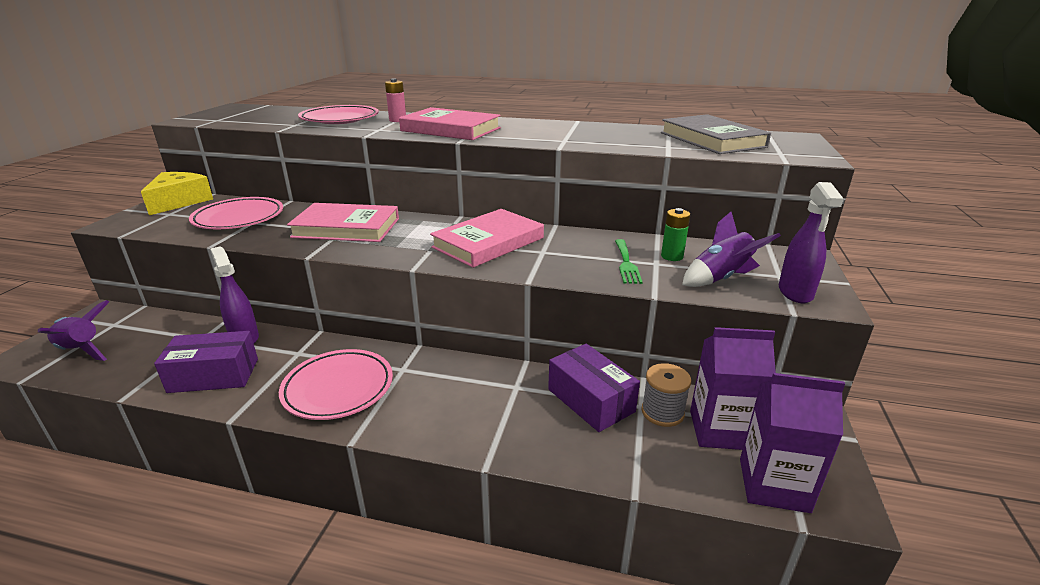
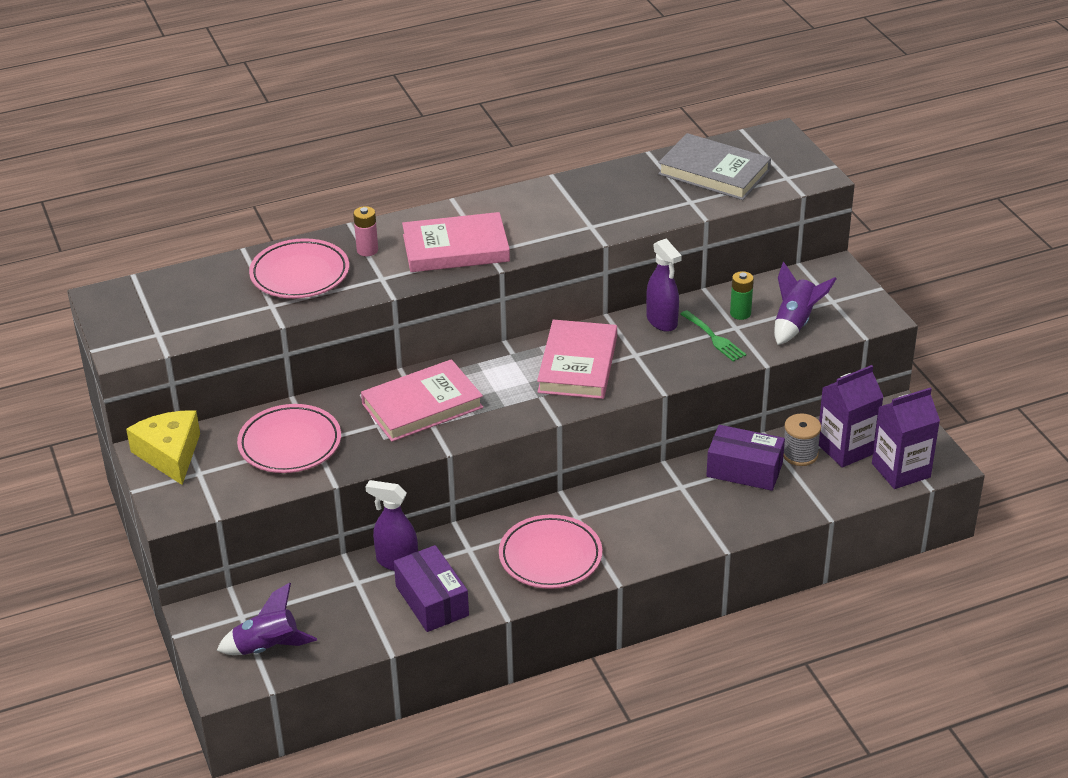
camera: 35 degrees left, 10 degrees up
purple box [154,331,258,393] -> purple box turned 75 degrees counterclockwise [394,545,469,632]
purple spray bottle [778,182,844,303] -> purple spray bottle moved to [646,238,682,332]

